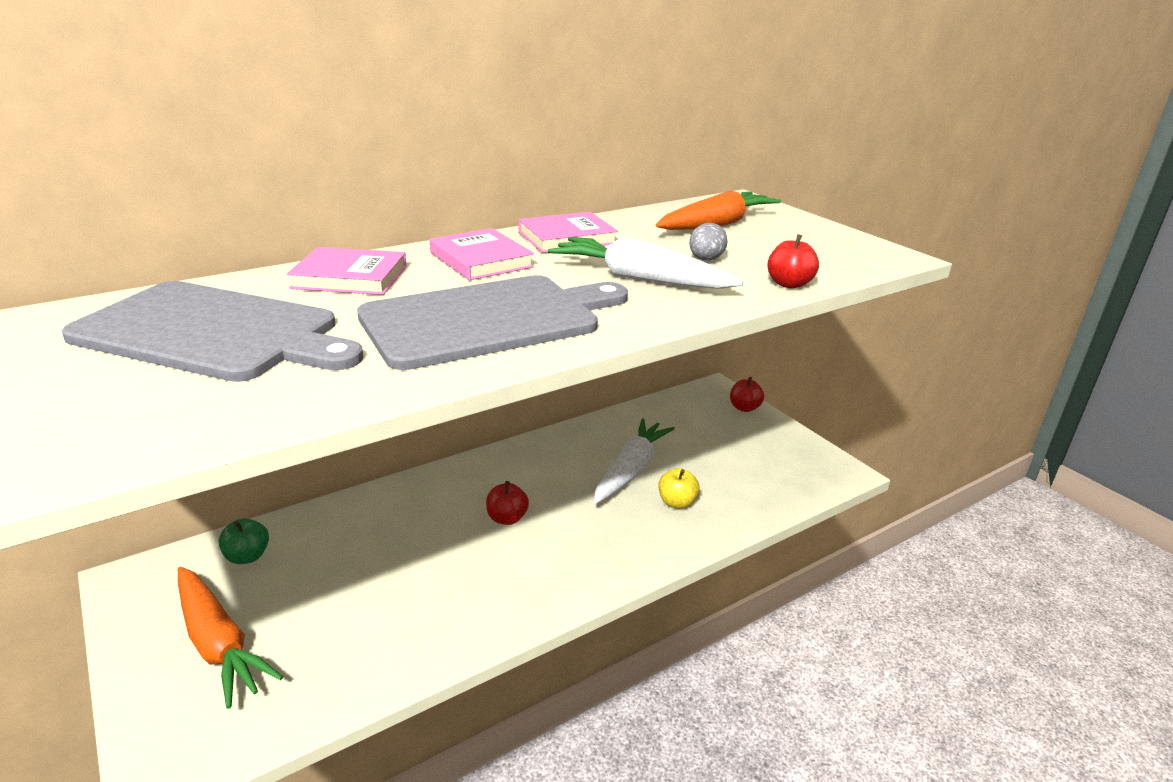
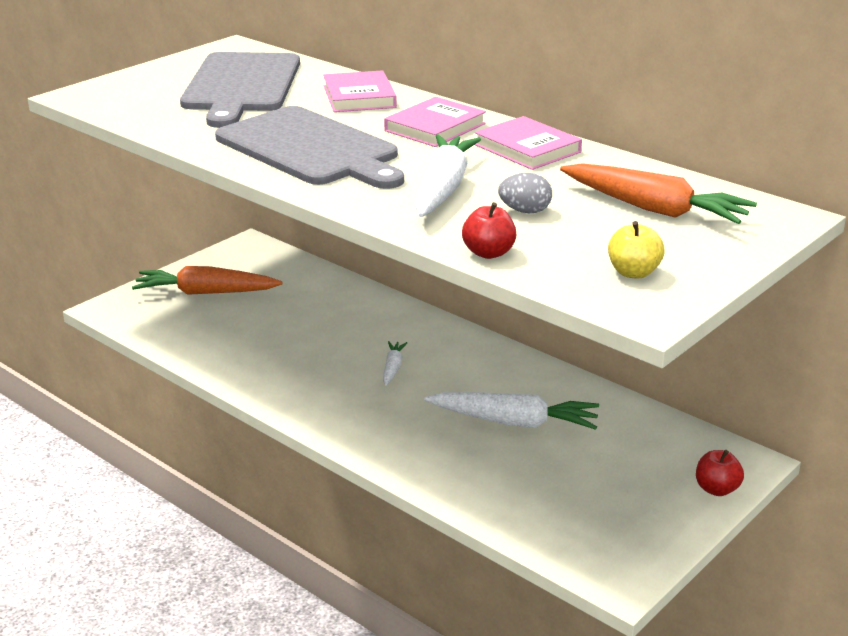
camera: 75 degrees right, 0 degrees up
orange carrot [178,567,283,709] -> orange carrot turned 60 degrees clockwise [132,266,283,295]
green apple [219,518,269,564] -> none
red apple [486,481,529,525] -> white carrot [383,341,407,386]
yellow apple [659,468,700,509] -> yellow apple moved to [608,221,665,279]

